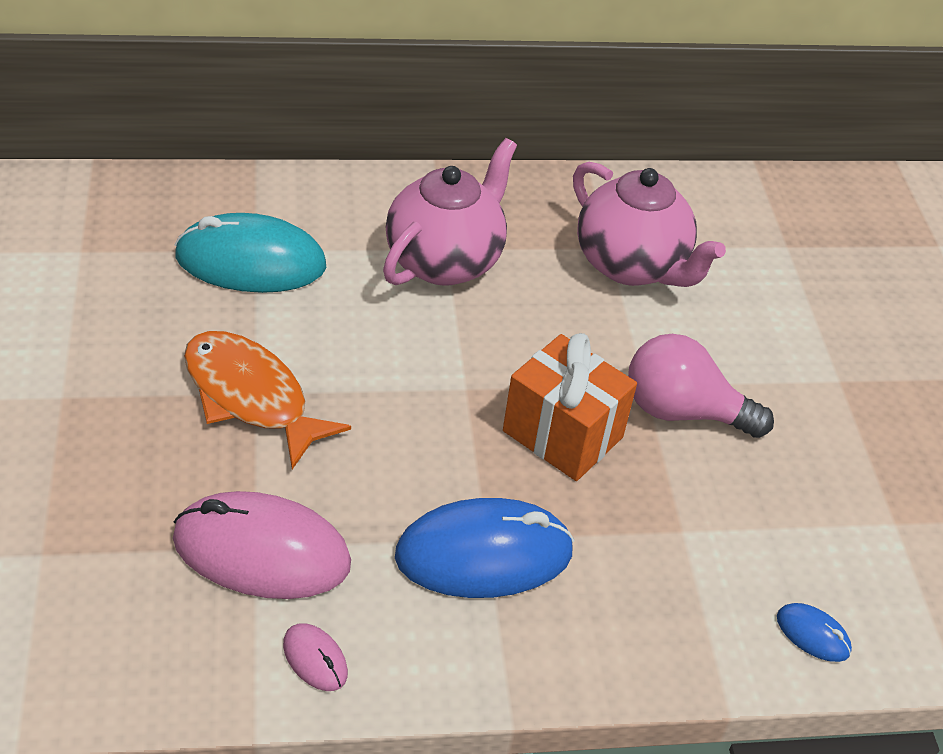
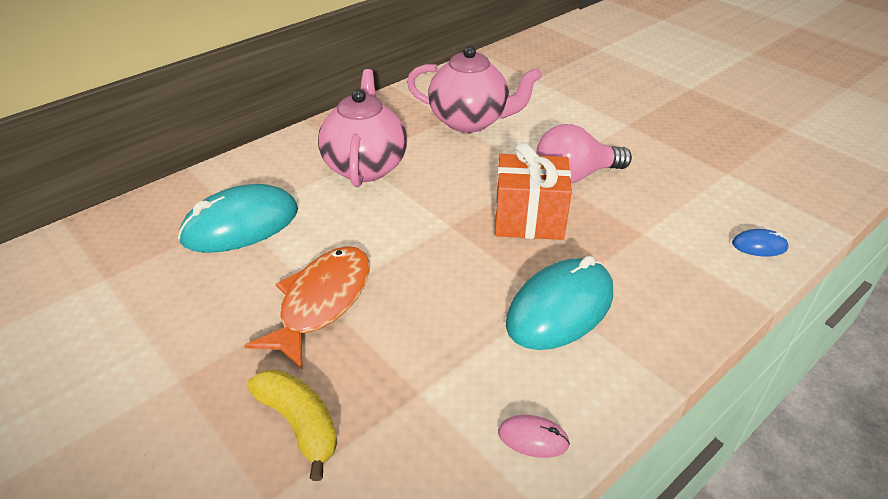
camera: 30 degrees left, 5 degrees down
pink mouse [173,491,351,599] -> none
orange fish [184,331,351,469] -> orange fish turned 105 degrees clockwise [244,246,370,369]
blue mouse [395,498,574,598] -> turquoise mouse [506,256,613,350]
none -> yellow banana [247,369,337,481]

